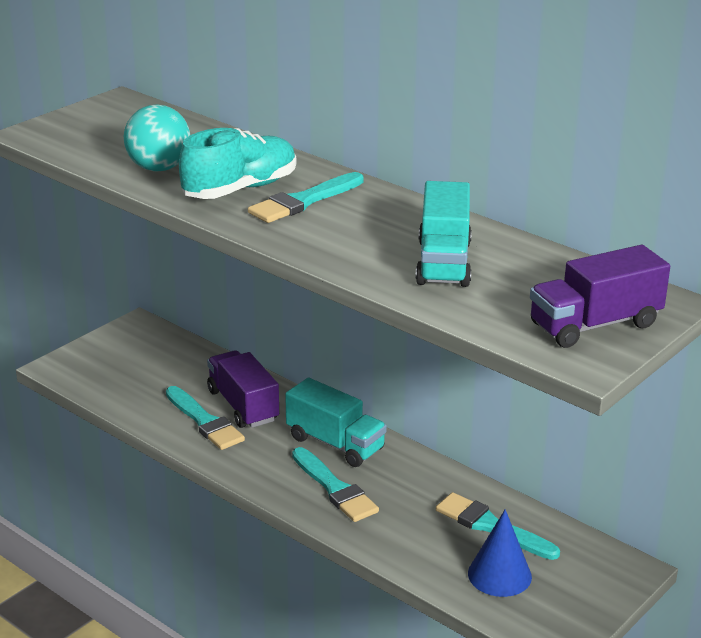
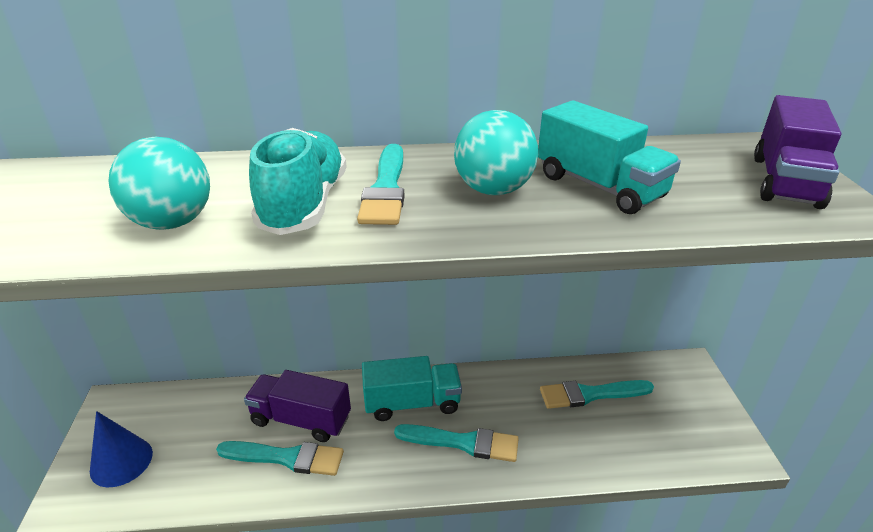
camera: 45 degrees left, 5 degrees up
blue cone [468,509,532,597] -> blue cone moved to [90,411,153,487]
none -> turquoise ball [454,110,538,195]

